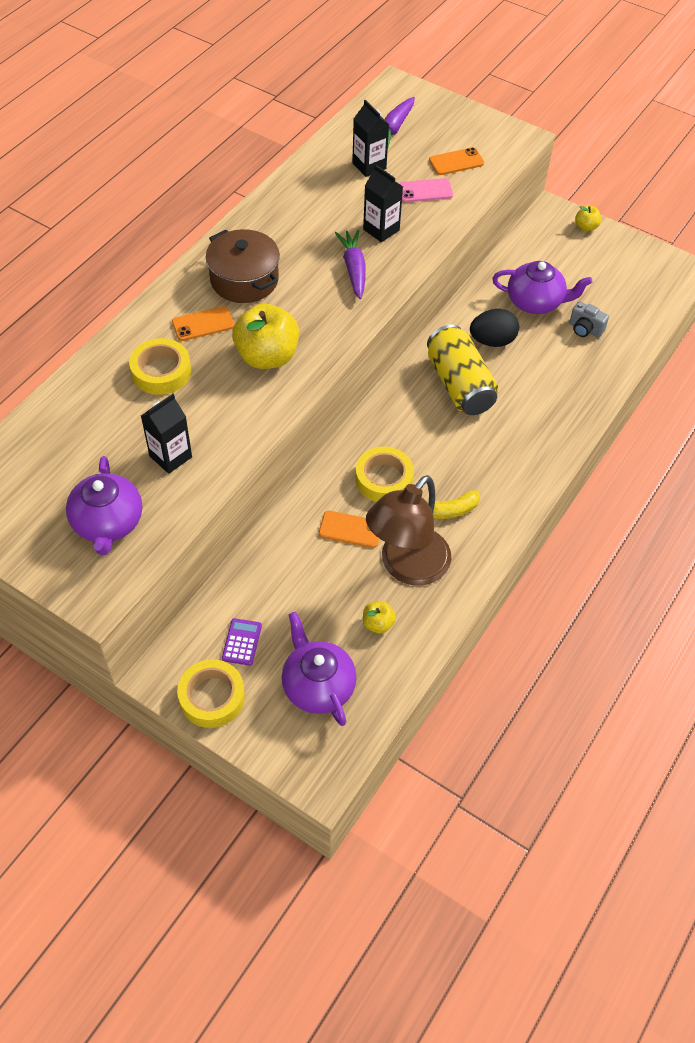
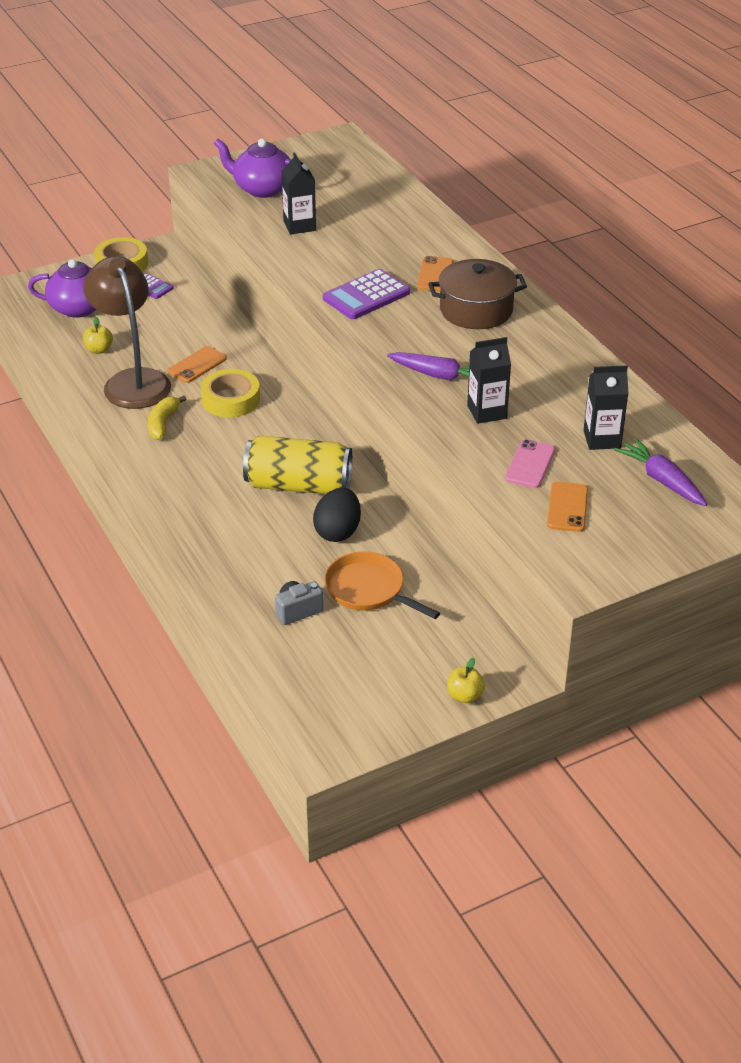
camera: 120 degrees right, 15 degrees down
yellow tape [129,338,191,395] -> none
yellow apple [232,303,299,369] -> purple calculator [323,269,410,319]
purple teapot [492,261,593,314] -> orange pan [324,552,440,619]

